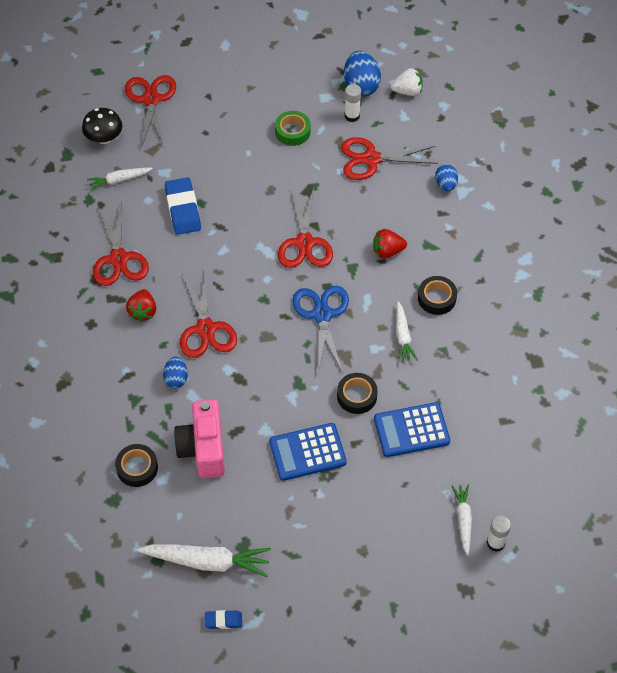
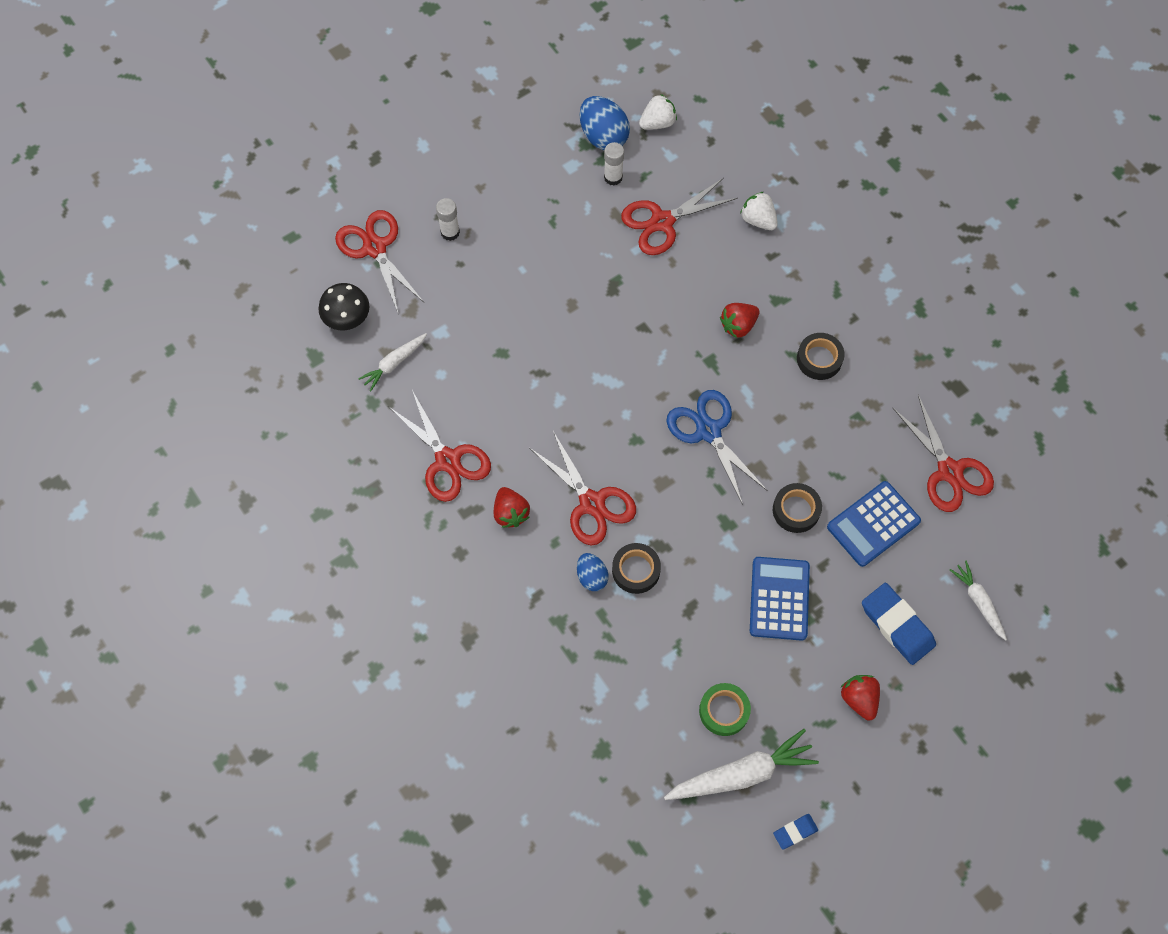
camera: 25 degrees left, 10 degrees up
black tape [115,444,158,487] -> black tape moved to [612,543,661,594]
blue eraser [165,177,201,235] -> blue eraser moved to [862,583,936,665]
pink camera [174,399,225,478] -> none
blue calculator [269,423,347,481] -> blue calculator turned 135 degrees clockwise [750,557,810,641]
green tape [275,111,311,146] -> green tape moved to [699,683,751,736]
red scissors [278,188,333,268] -> red scissors moved to [893,395,994,512]
white carrot [396,301,418,362] -> none
blue egg [435,164,458,191] -> white strawberry [740,192,778,230]
white glue stick [487,515,511,552] -> white glue stick moved to [436,198,460,241]
none -> red strawberry [840,675,880,720]

